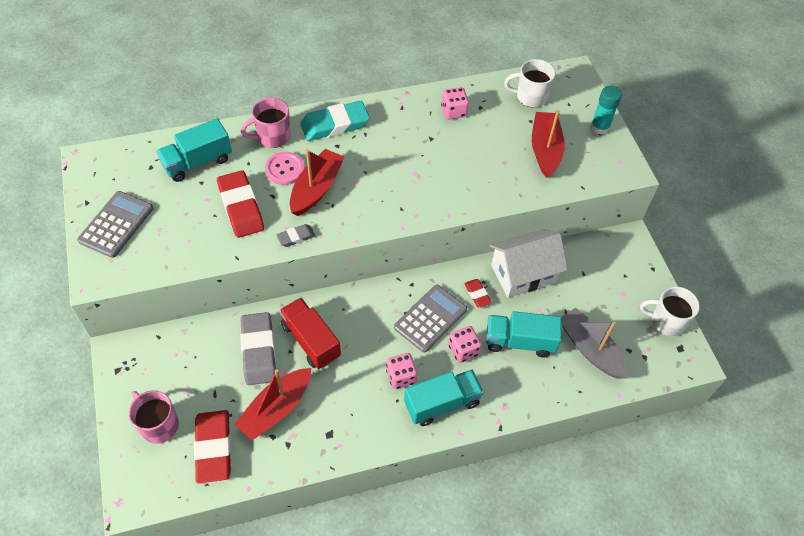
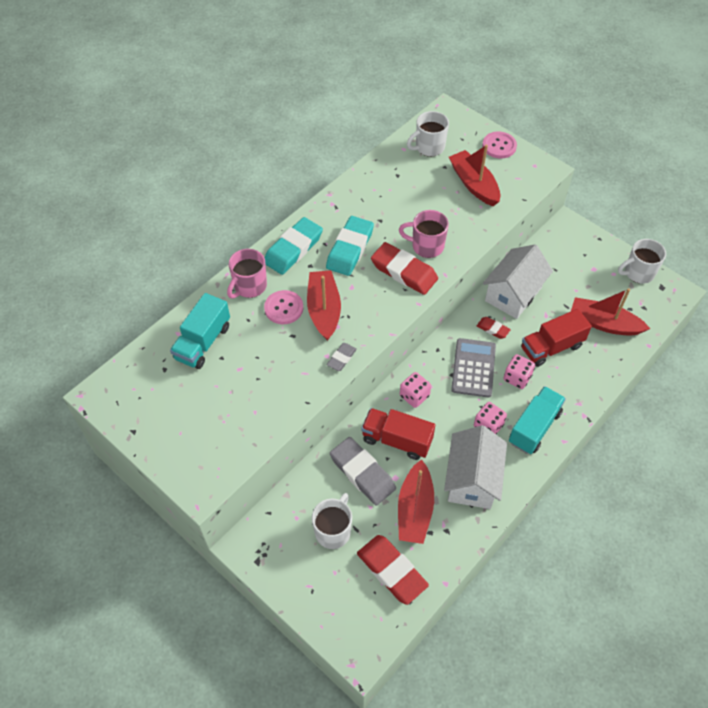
camera: 30 degrees left, 0 degrees up
grey calculator [77,191,153,258] -> none
pink mug [129,390,179,444] -> pink mug moved to [399,210,449,258]
red eraser [217,170,264,238] -> red eraser moved to [371,242,438,295]
pink dice [441,87,469,119] -> pink dice moved to [400,372,431,408]
turquoise truck [486,311,562,357] -> red truck [521,309,592,367]
grey boat [561,308,628,379] -> red boat [571,288,650,336]
turquoise glue stick [591,86,622,135] -> pink button [482,132,517,159]
none -> white mug [312,493,352,549]
none -> turquoise eraser [326,216,374,276]
none -> white house [444,425,507,509]

